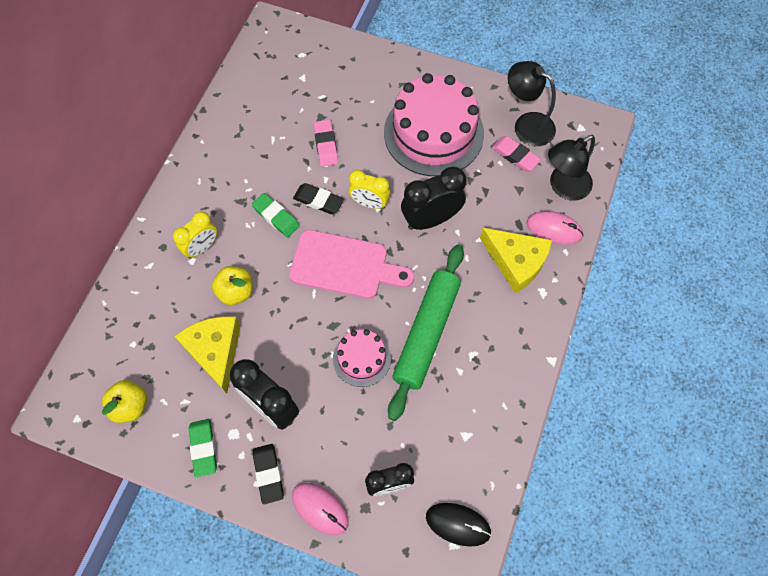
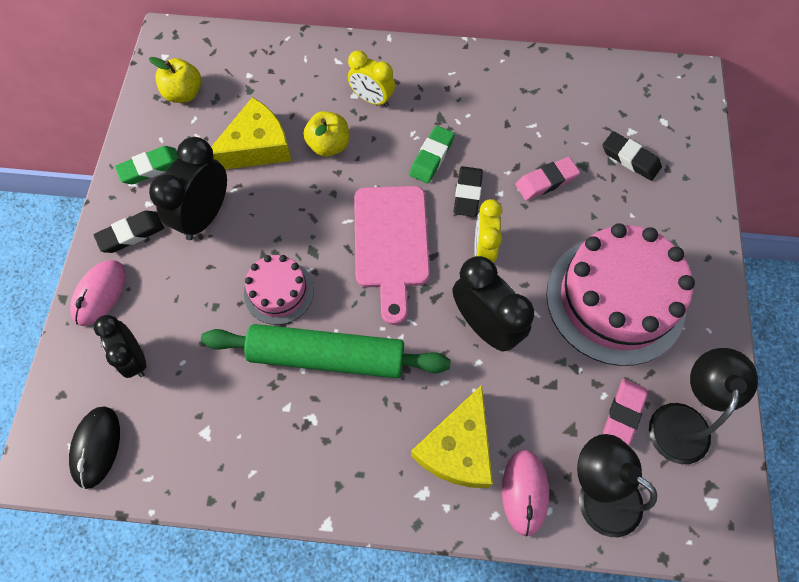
camera: 75 degrees right, 0 degrees up
none -> black eraser [603,131,662,181]

